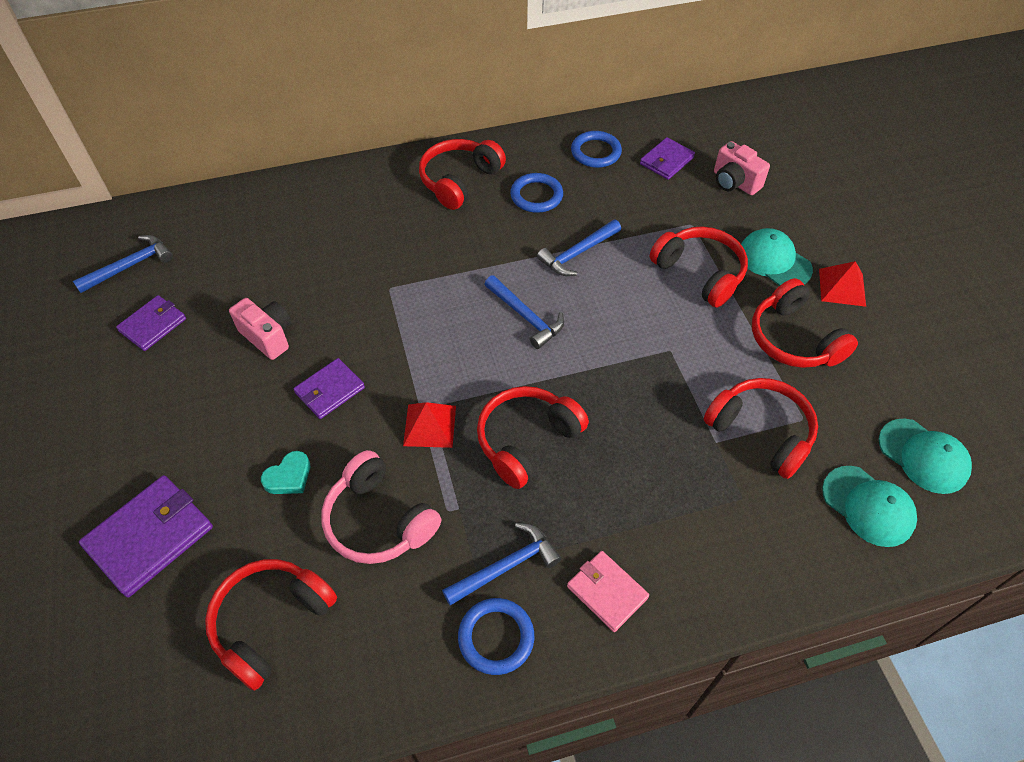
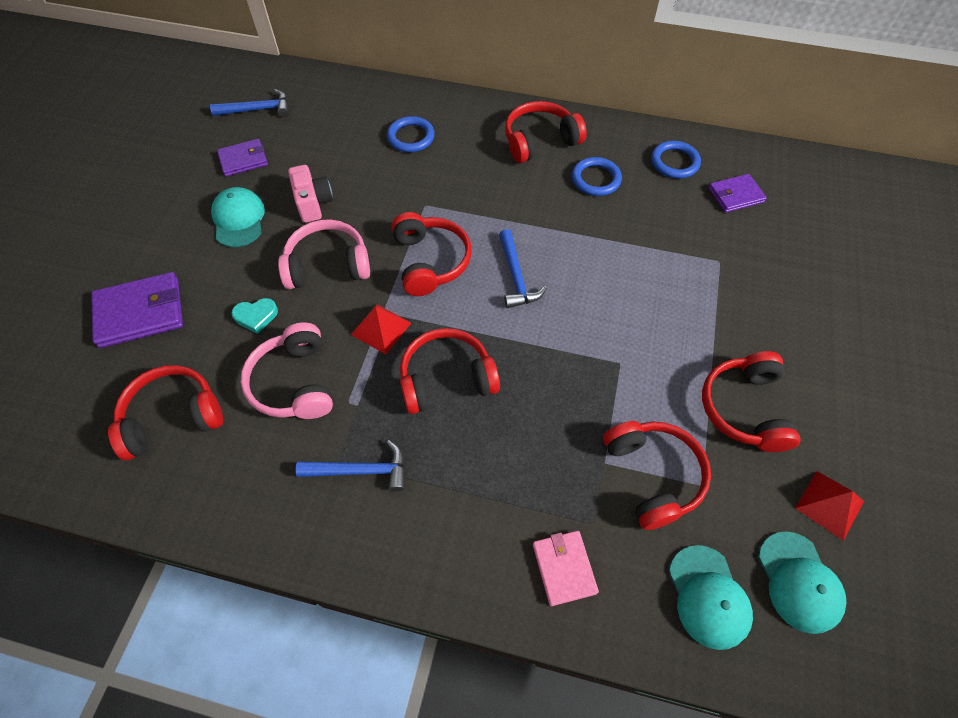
camera: 30 degrees right, 5 degrees up
purple wallet [293,358,365,419] -> pink headphones [278,219,370,289]
blue ring [458,598,534,675] -> blue ring moved to [387,116,435,152]
blue hammer [537,220,621,276] -> none
pink wallet [567,551,649,632] -> pink wallet moved to [533,531,599,606]
red headphones [650,226,748,308] -> red headphones moved to [392,212,472,296]
pink camera [714,141,770,195] -> none
turquoise cap [741,228,813,286] -> turquoise cap moved to [211,187,265,247]
red pyramid [819,261,866,307] -> red pyramid moved to [795,471,864,541]

